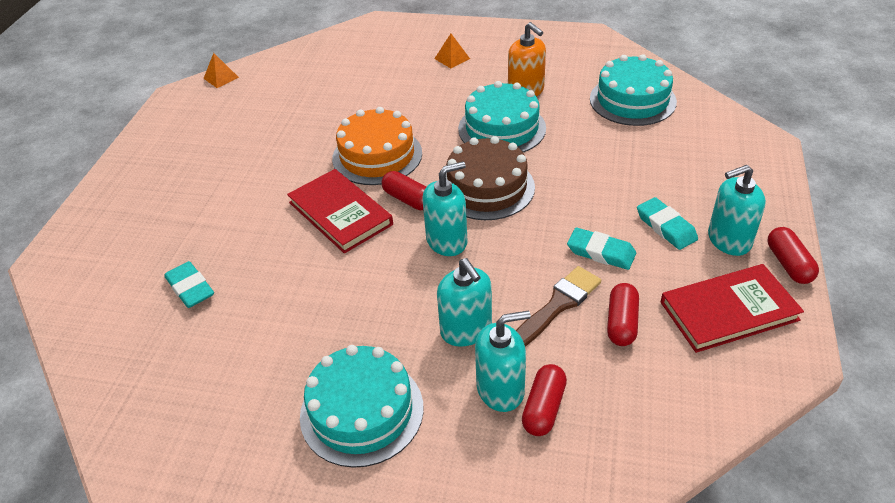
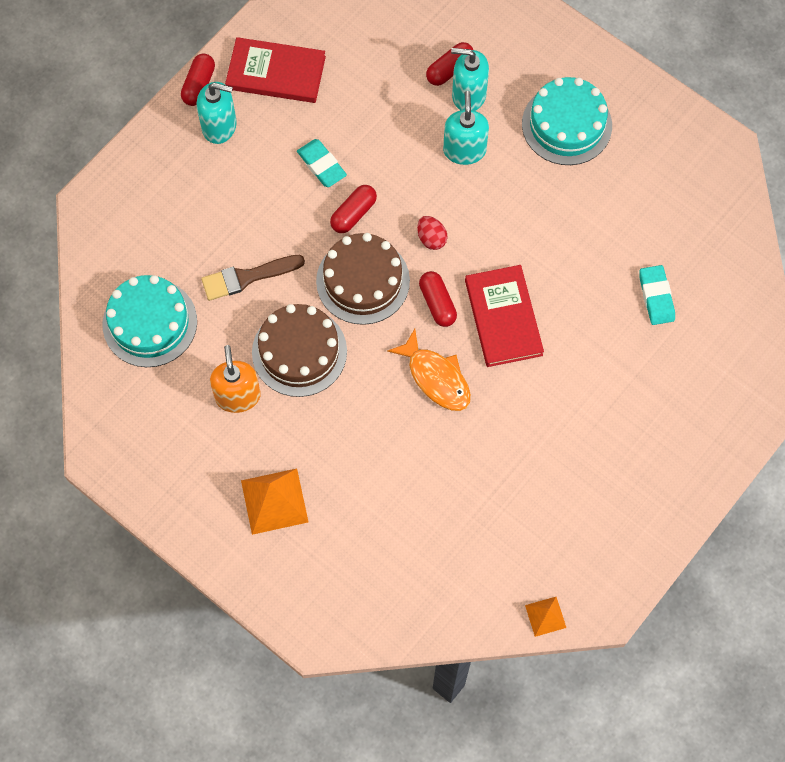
camera: 155 degrees left, 25 degrees up
orange cake [332,107,422,185] -> orange fish [387,329,471,411]
turquoise soap dispenser [423,162,468,256] -> red egg [417,216,448,250]
orange pyramid [434,34,470,68] -> orange pyramid [241,468,308,535], size x1.78
turquoise cake [458,81,546,152] -> brown cake [252,304,347,397]
brown brush [516,266,601,346] -> brown brush moved to [201,255,305,301]
red capsule [607,283,639,346] -> red capsule moved to [330,185,377,233]
turquoise eraser [637,197,698,250] -> none

